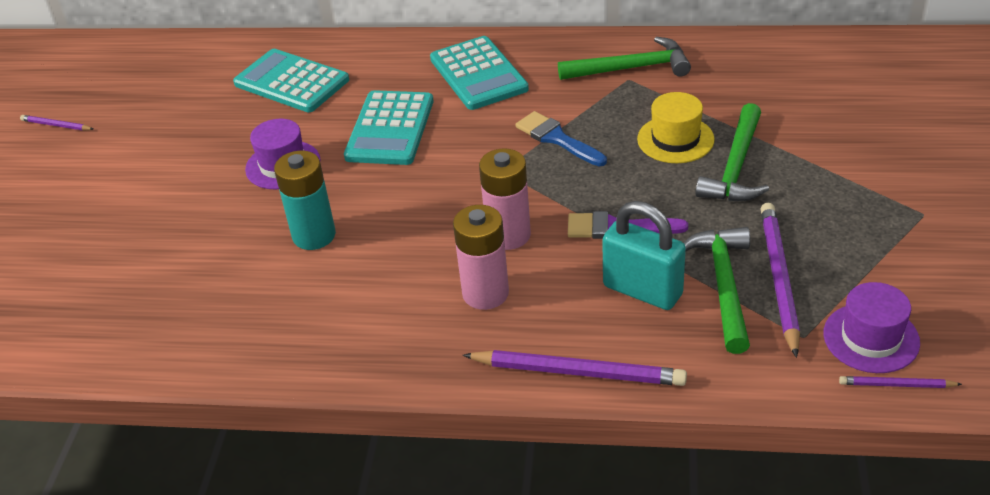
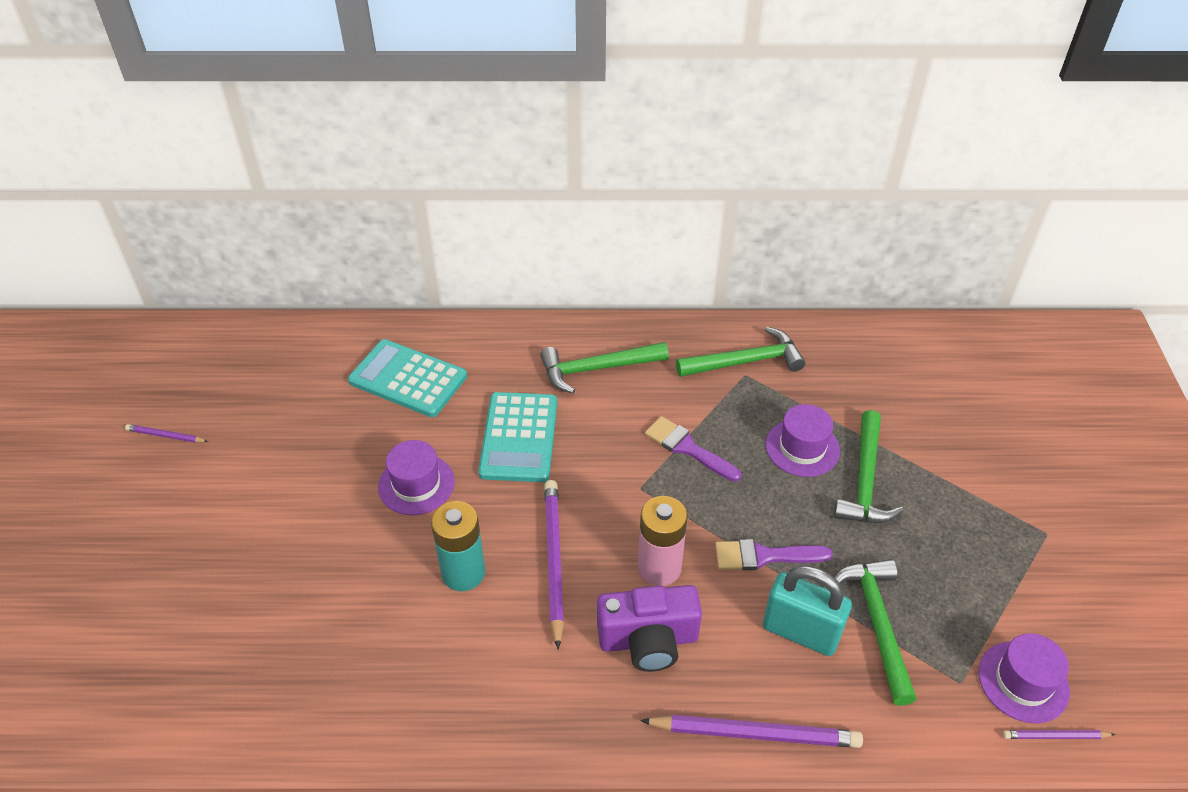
camera: 10 degrees left, 5 degrees up
turquoise calculator [430,36,529,110] -> green hammer [540,342,669,394]
pink battery [453,205,509,310] -> purple camera [597,585,702,672]
blue brush [515,111,607,166] -> purple brush [645,416,741,482]
yellow hat [637,92,715,163] -> purple hat [766,404,840,477]
purple pencil [761,203,800,358] -> purple pencil moved to [544,480,564,650]

